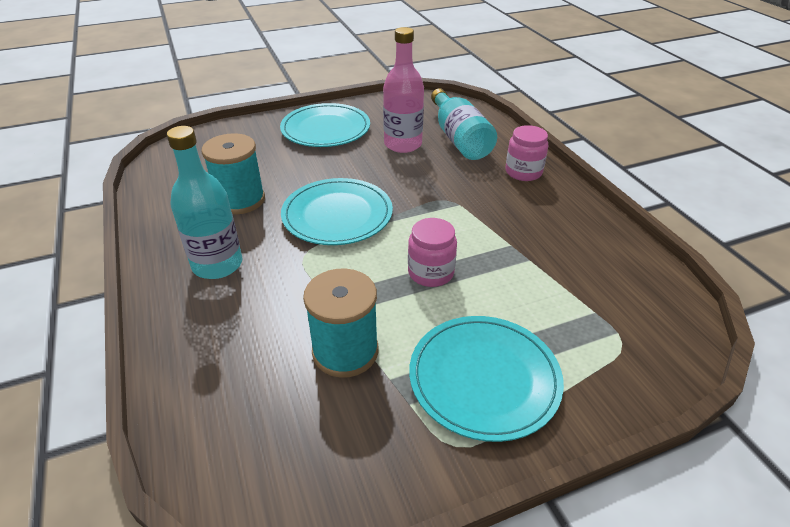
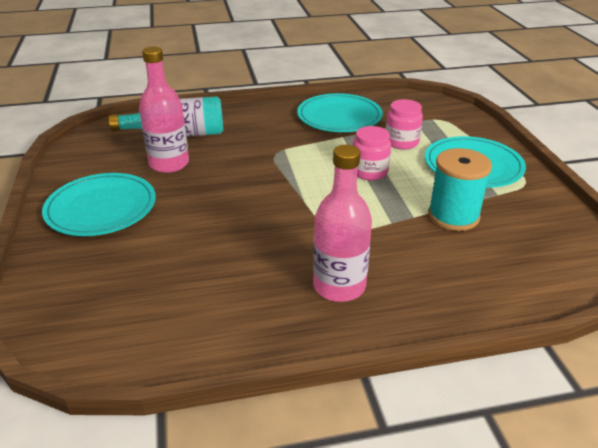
camera: 80 degrees left, 5 degrees down
turquoise bottle [167,126,242,279] -> pink bottle [313,145,372,302]
turquoise spool [201,133,265,215] -> none
turquoise plate [281,178,393,245] -> turquoise plate moved to [297,93,383,132]
pink jar [506,125,548,181] -> pink jar moved to [386,99,423,149]

